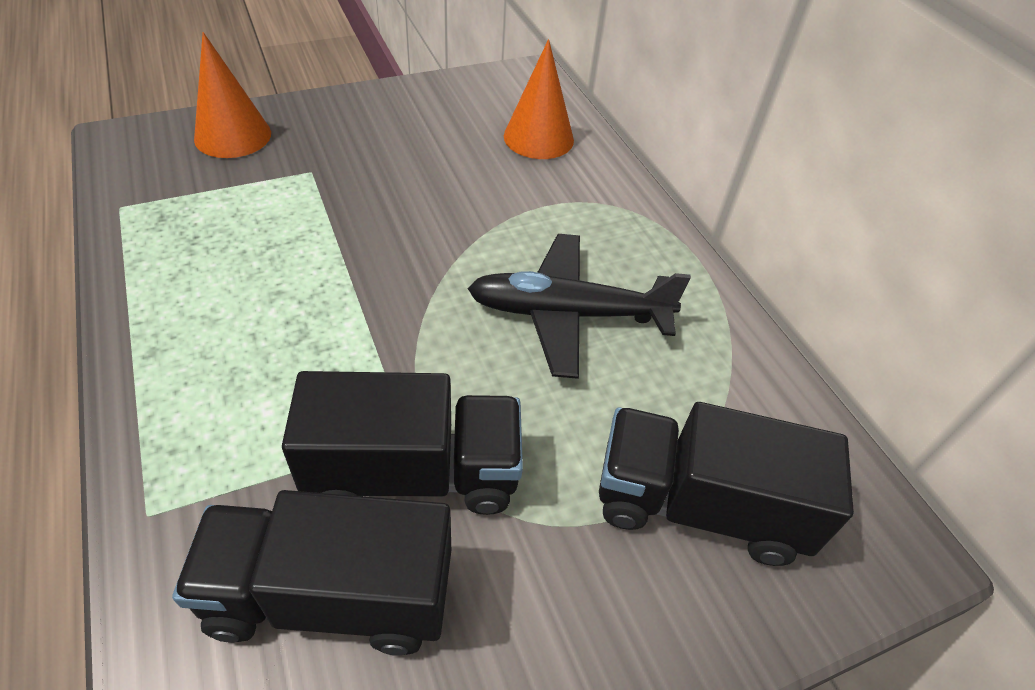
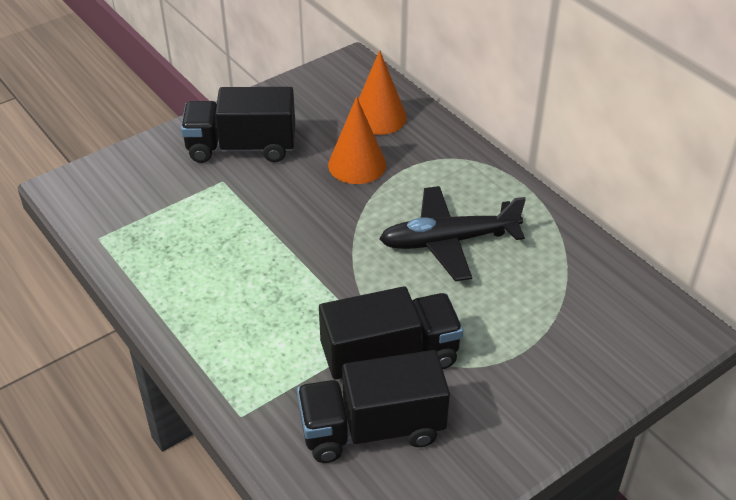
camera: 10 degrees left, 5 degrees down
orange cone [194,32,271,158] -> orange cone moved to [328,97,386,184]
black truck [599,402,854,566] -> black truck moved to [181,87,295,163]

